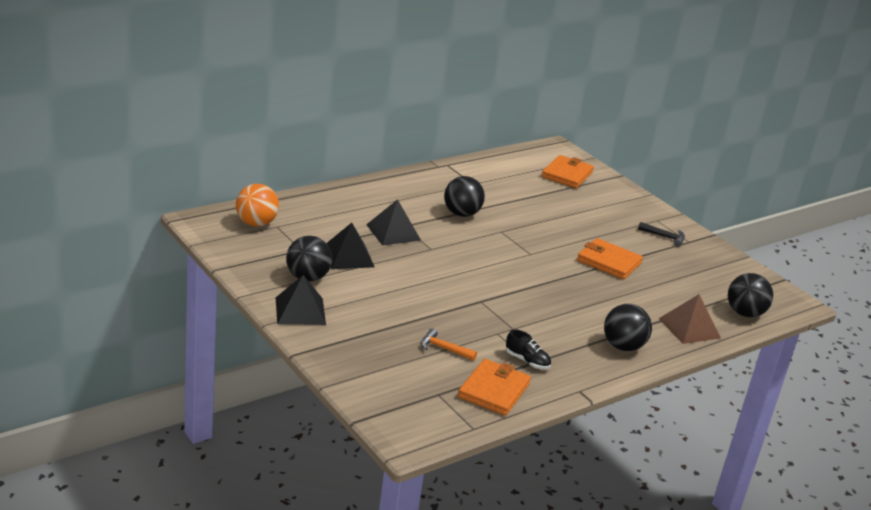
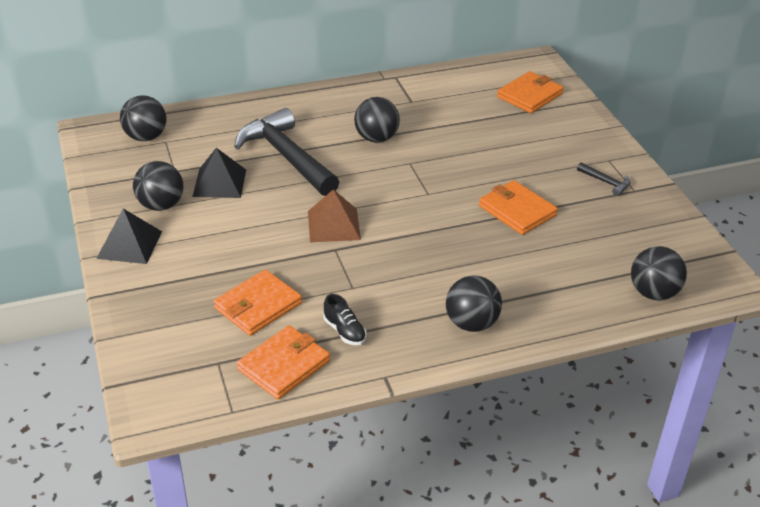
camera: 20 degrees right, 10 degrees up
orange ball [236,184,279,227] -> black ball [120,95,167,141]
black pyramid [366,199,421,246] -> black hammer [234,108,339,196]
orange hammer [421,328,477,361] -> orange wallet [213,270,302,336]
brown pyramid [659,294,721,344] -> brown pyramid moved to [308,189,361,242]

